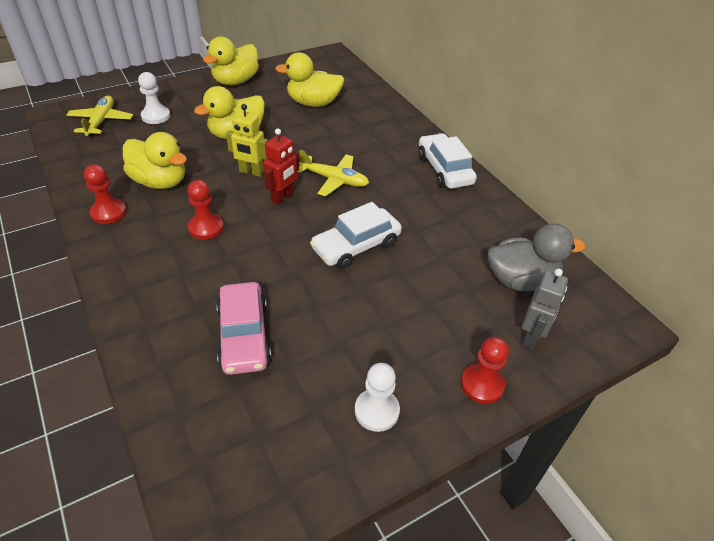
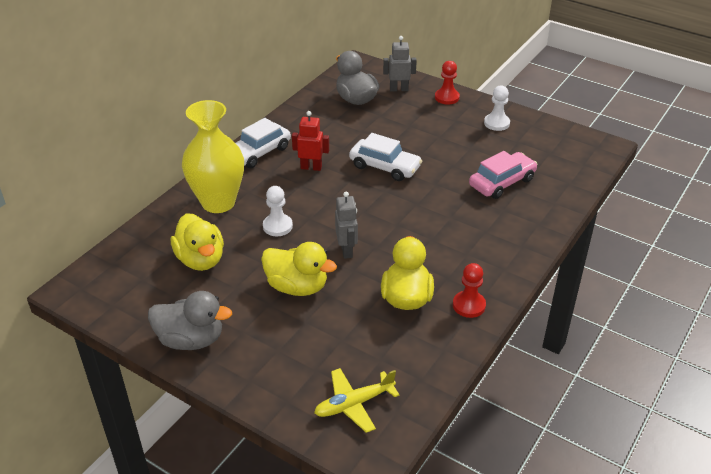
camera: 115 degrees left, 5 degrees down
white pawn [138,72,170,124] -> white pawn moved to [263,186,293,236]
red pawn [187,180,224,240] -> none
yellow duck [203,36,259,85] -> grey duck [148,291,232,350]
yellow robot [226,104,268,177] -> grey robot [335,191,358,259]
red robot [263,128,299,205] -> red robot moved to [292,111,329,171]
yellow plane [297,150,369,196] -> none
none -> yellow vase [182,100,244,213]

